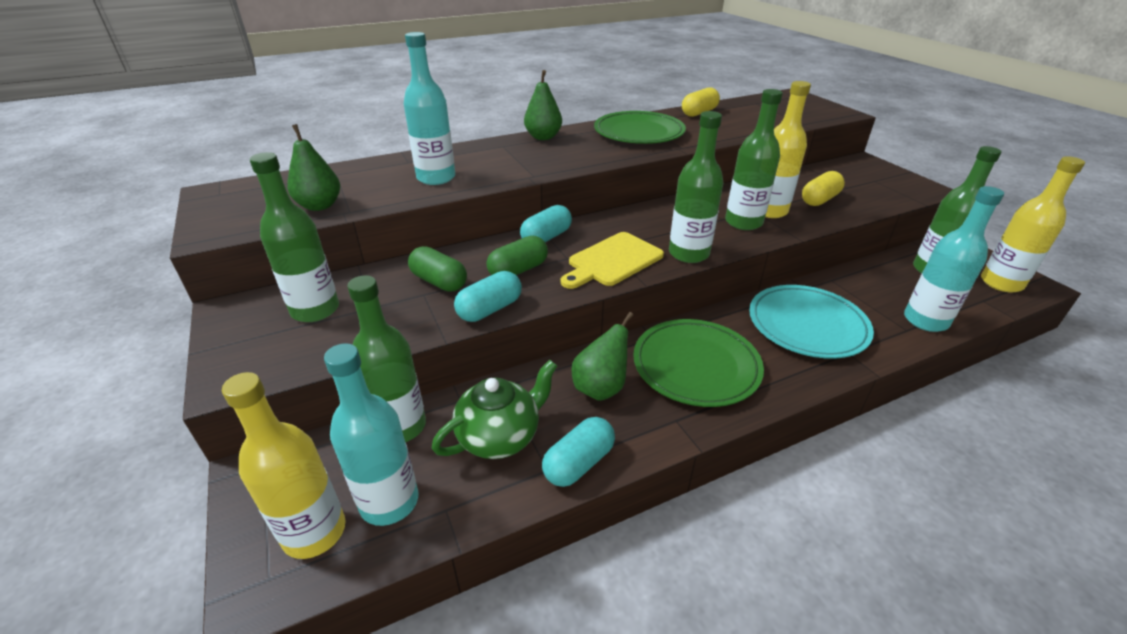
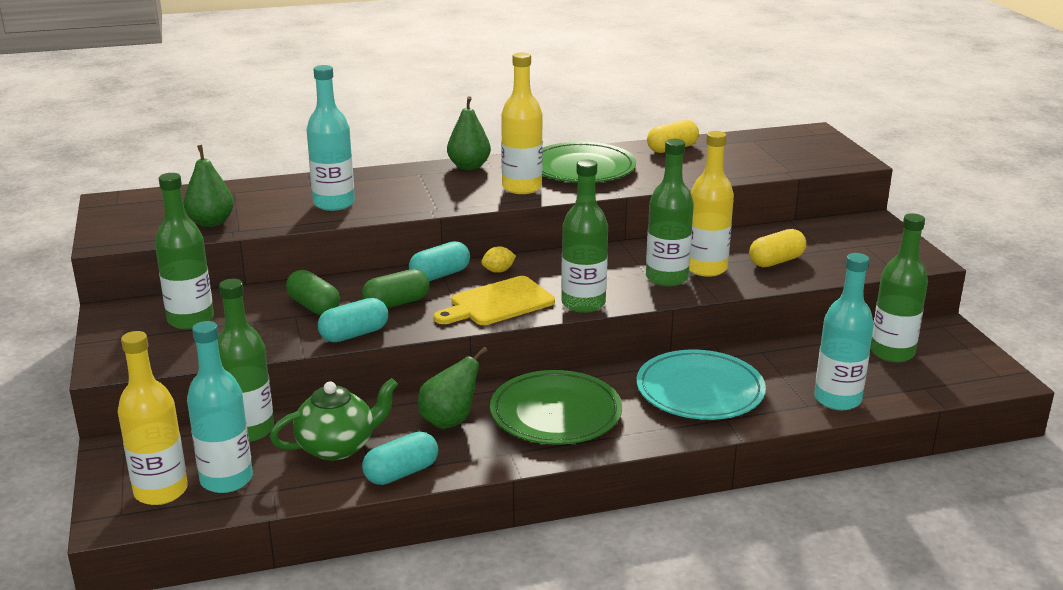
camera: 10 degrees right, 10 degrees down
yellow bottle [981,156,1085,293] -> yellow bottle moved to [501,53,543,194]
none -> yellow lemon [481,247,516,273]

